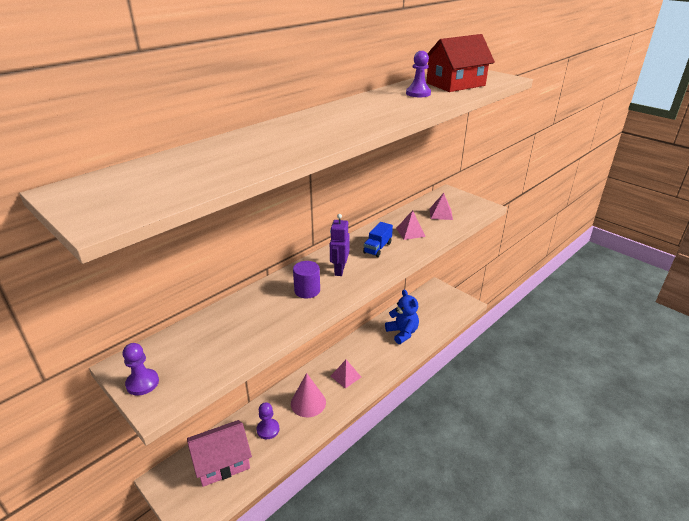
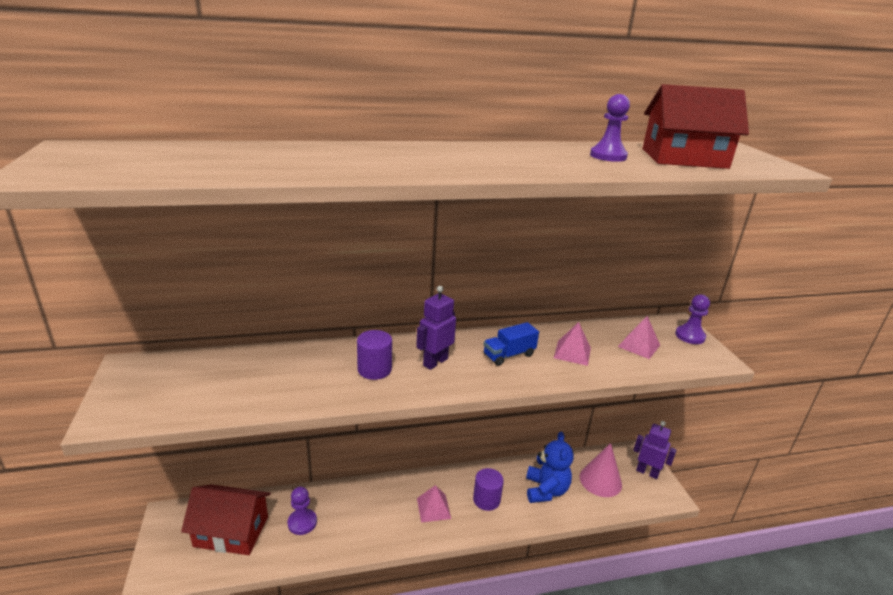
camera: 30 degrees right, 5 degrees down
purple pawn [123,343,159,396] -> purple pawn moved to [675,294,710,344]
pink house [187,420,252,487] -> red house [181,484,271,555]
pink cone [291,373,326,417] -> pink cone moved to [580,443,622,497]
none -> purple cylinder [473,468,504,511]
none -> purple robot [633,421,677,479]

